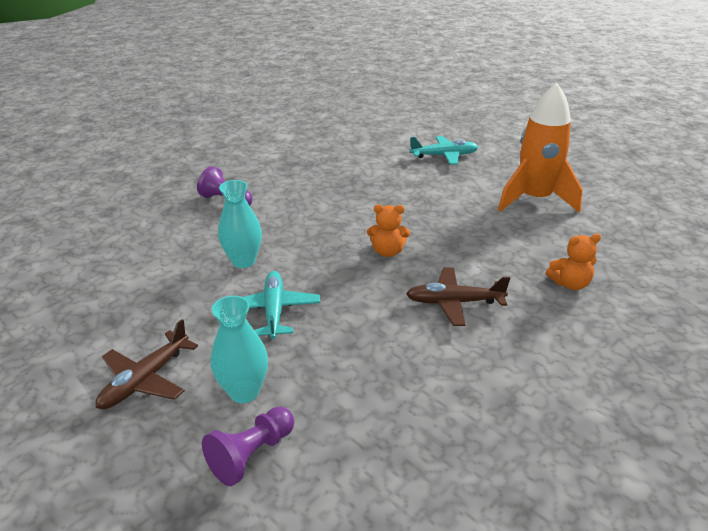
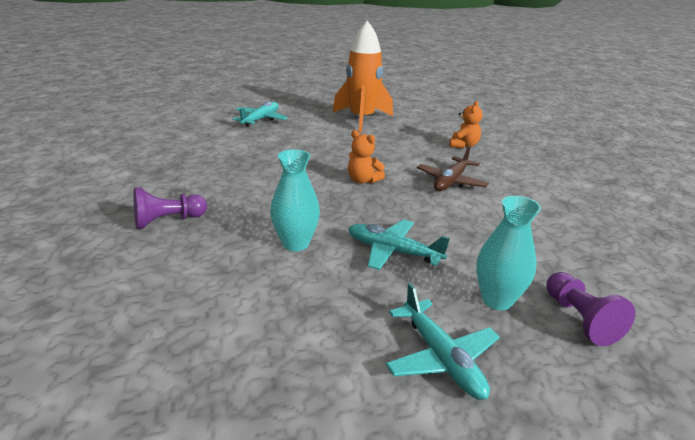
camera: 60 degrees left, 5 degrees down
brown plane [95,319,198,409] -> turquoise plane [385,283,500,400]
orange teddy bear [367,204,410,257] -> orange teddy bear turned 90 degrees clockwise [348,130,385,184]

